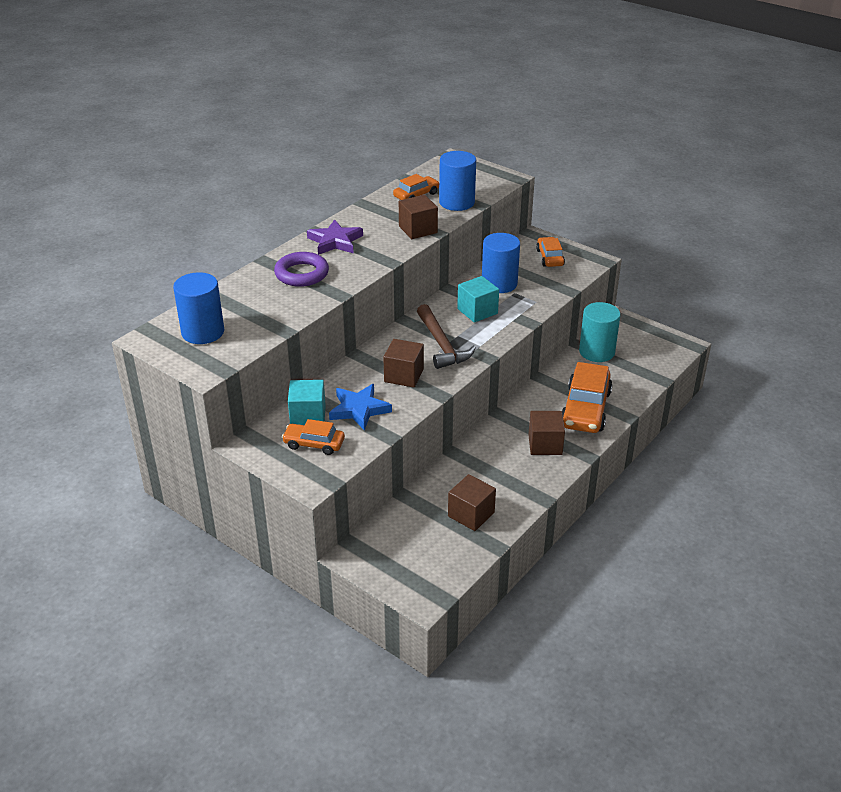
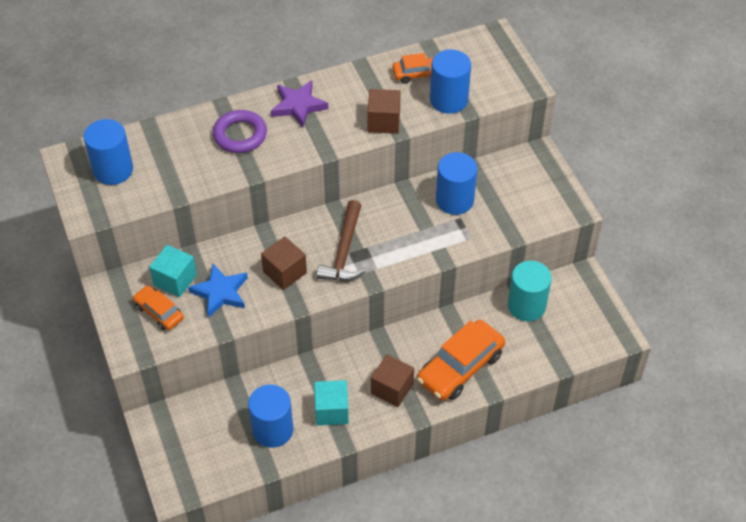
camera: 30 degrees right, 15 degrees up
brown cube [448,474,496,531] -> blue cylinder [248,384,293,448]
turquoise cube [457,276,499,323] -> turquoise cube moved to [314,380,349,426]
orange car [536,237,565,267] -> none

